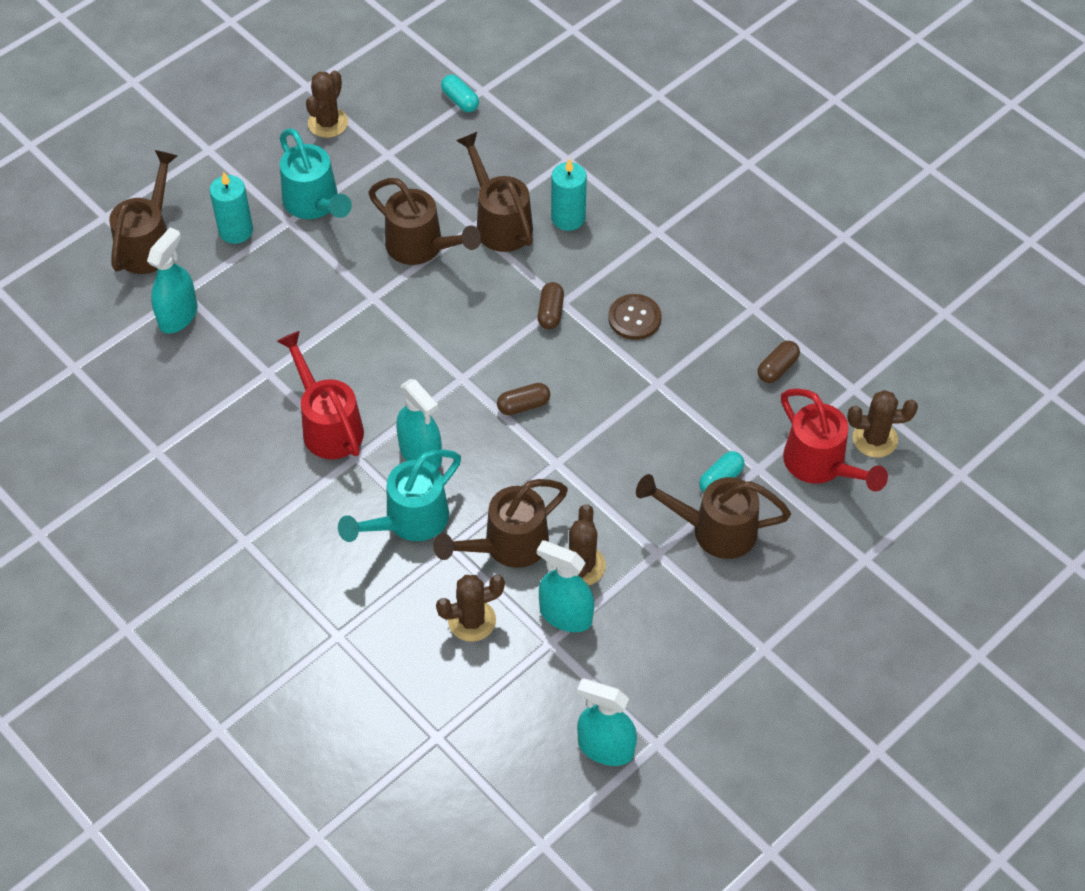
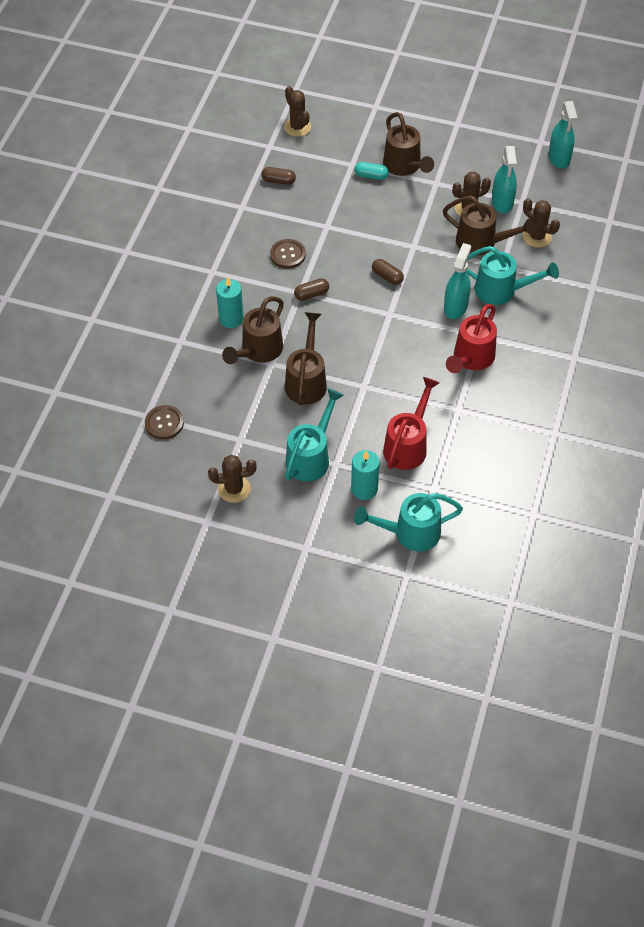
camera: 120 degrees left, 0 degrees up
brown watering can [109,150,178,274] -> turquoise watering can [354,493,463,552]
turquoise spray bottle [147,227,197,334] -> none
turquoise capsule [441,74,479,113] -> brown button [145,405,184,439]
red watering can [781,388,888,492] -> red watering can moved to [383,377,439,470]

